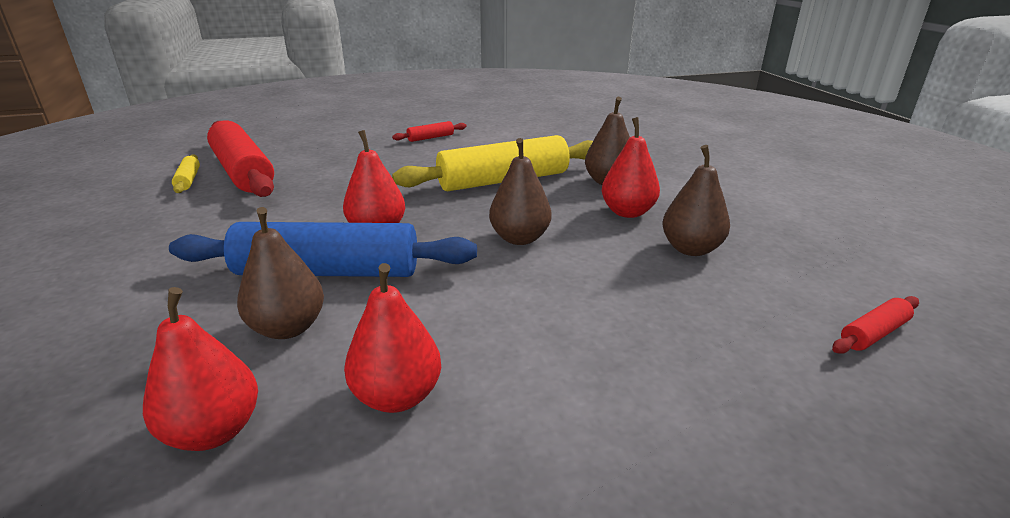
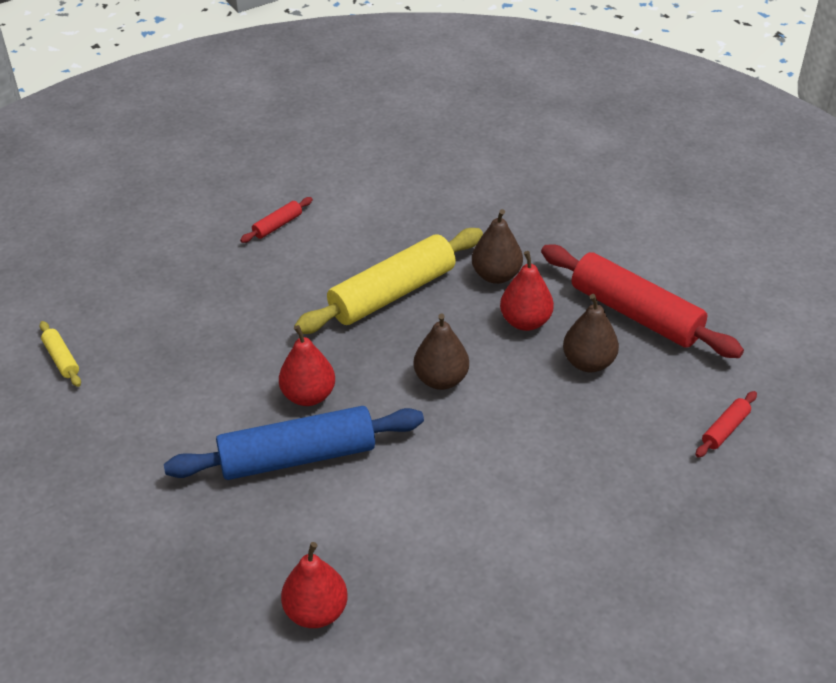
camera: 15 degrees left, 15 degrees up
red rolling pin [207,120,274,197] -> red rolling pin moved to [541,244,744,358]
brown pear [237,207,324,339] -> none
red pear [344,263,441,413] -> none

